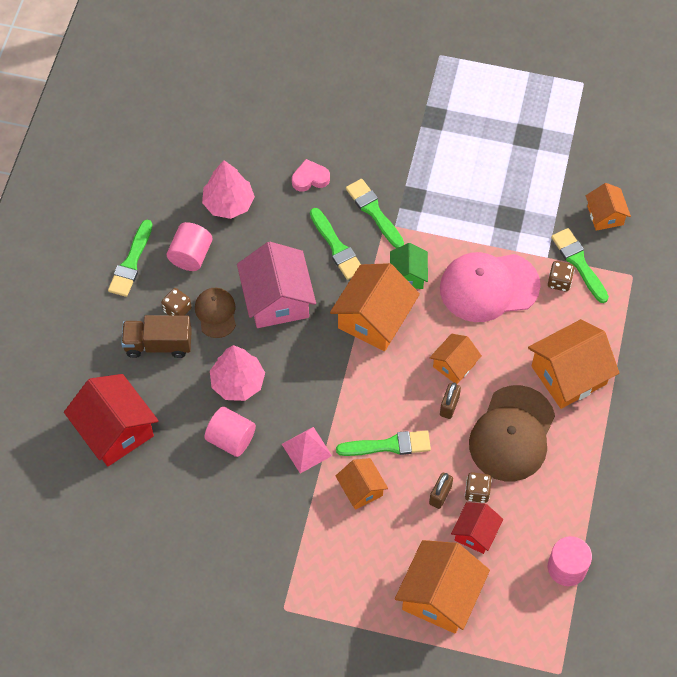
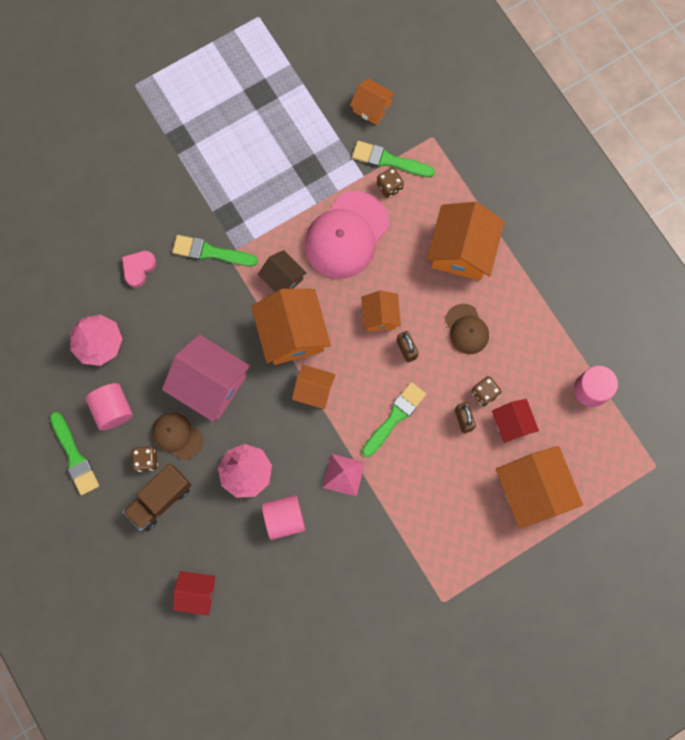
camera: 45 degrees left, 15 degrees up
red house [64,374,159,466] -> red house [173,571,215,616], size x0.56
green brush [310,208,361,280] -> none
orange house [336,458,388,510] -> orange house moved to [292,365,336,409]
green house [390,243,428,289] -> brown house [258,250,307,292]
brown cap [469,385,555,481] -> brown cap [445,304,489,354], size x0.54

